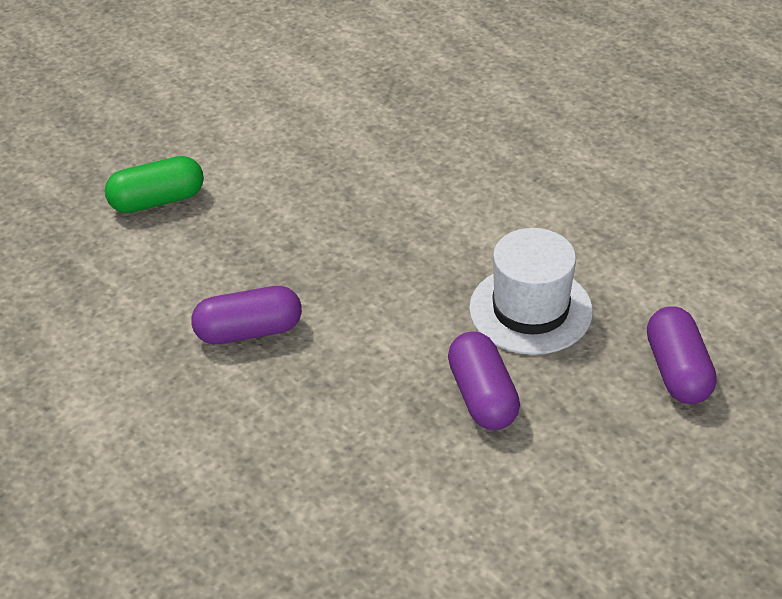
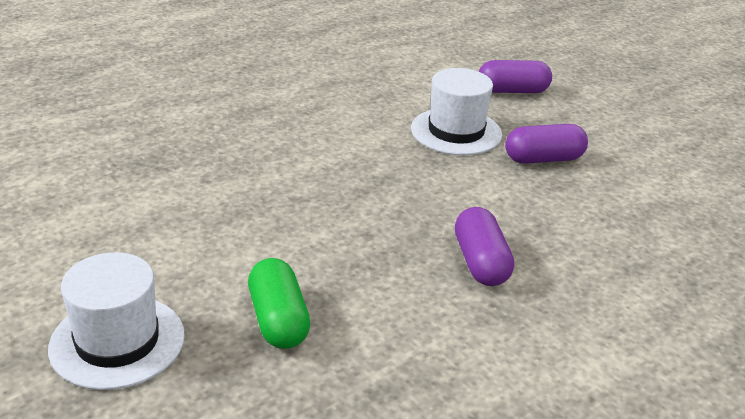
camera: 90 degrees left, 10 degrees down
none -> white hat [48,252,185,390]

